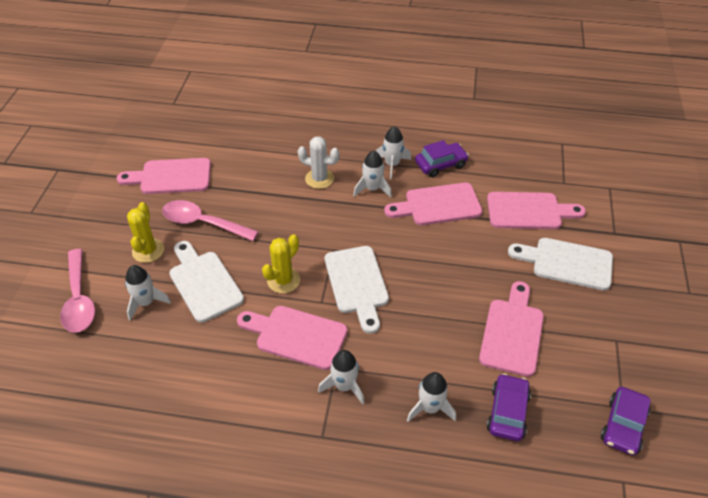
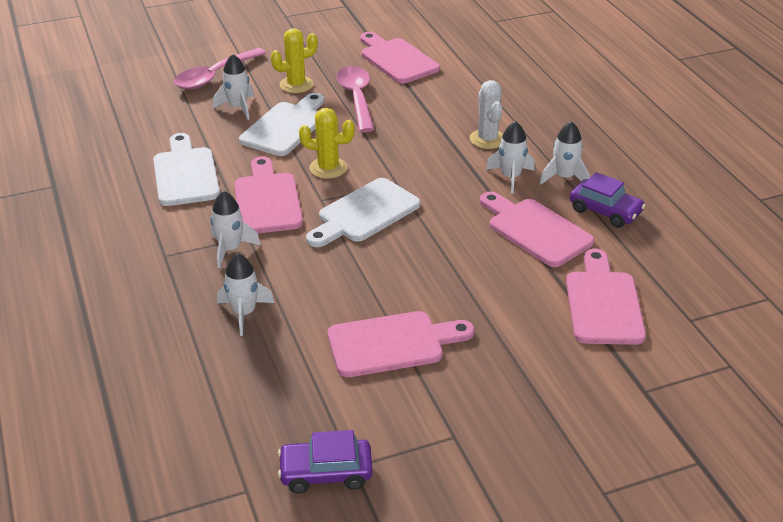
camera: 60 degrees right, 10 degrees down
pink cutting board [487,192,586,229] -> pink cutting board turned 150 degrees counterclockwise [566,249,646,345]
purple car [487,373,531,441] -> none
white cutting board [508,238,613,291] -> white cutting board moved to [153,133,220,206]

